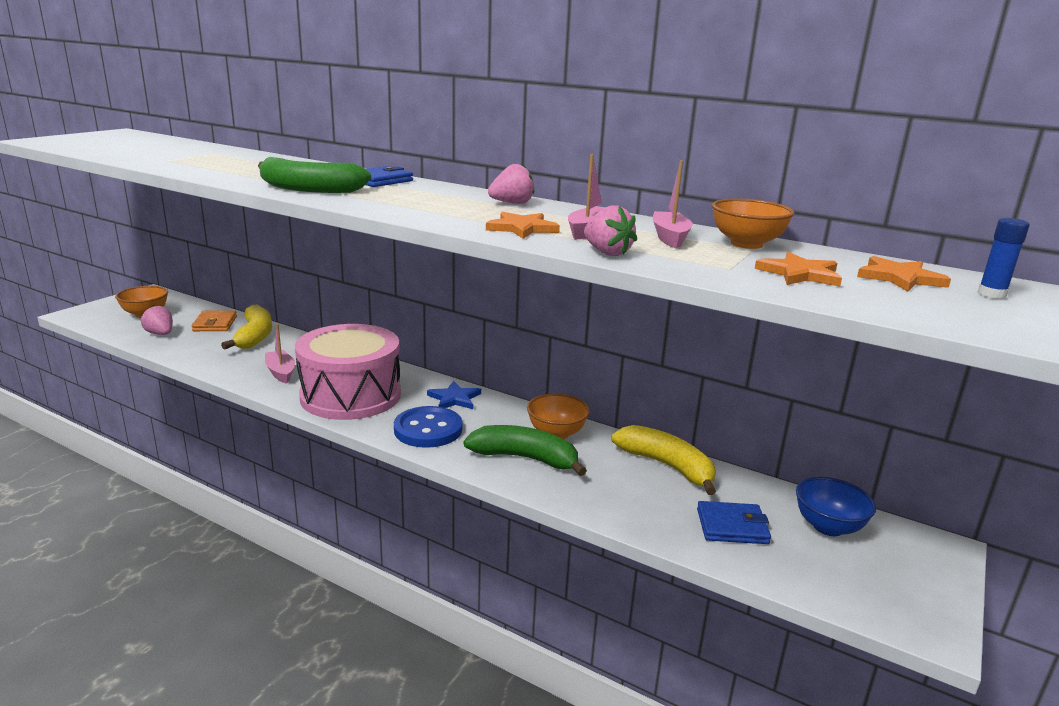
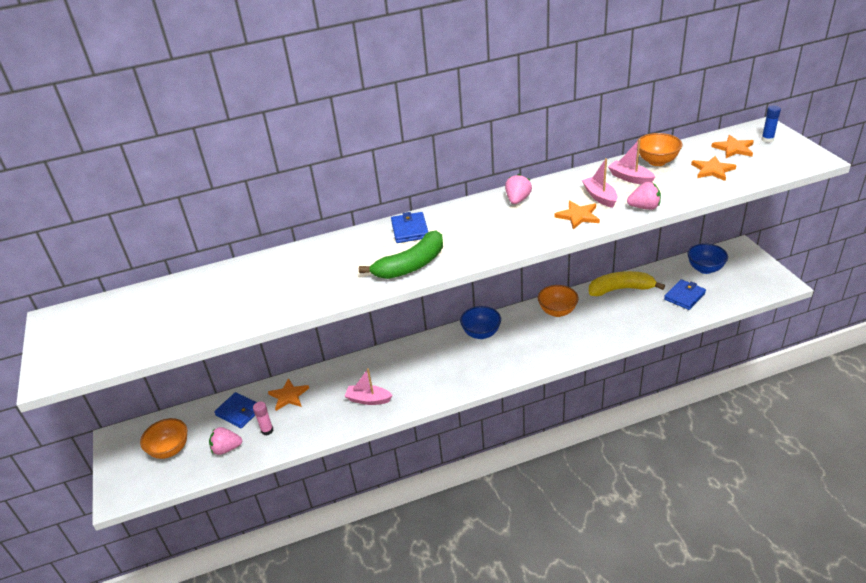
camera: 45 degrees left, 15 degrees up
orange wallet [192,310,237,331] -> blue wallet [214,392,257,428]
yellow banana [221,304,272,349] -> orange star [268,378,309,411]
pink drum [295,324,401,420] -> none
blue button [394,406,462,448] -> none
blue star [427,381,481,409] -> blue bowl [460,306,501,339]
green banana [464,425,587,476] -> none
none -> pink glue stick [253,402,273,435]

